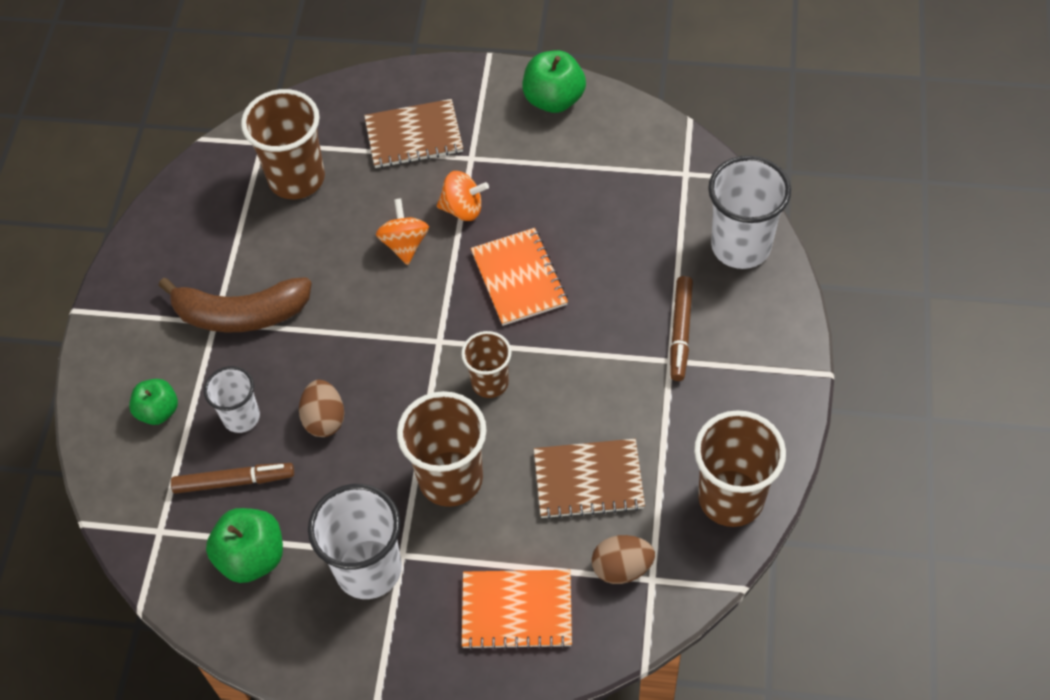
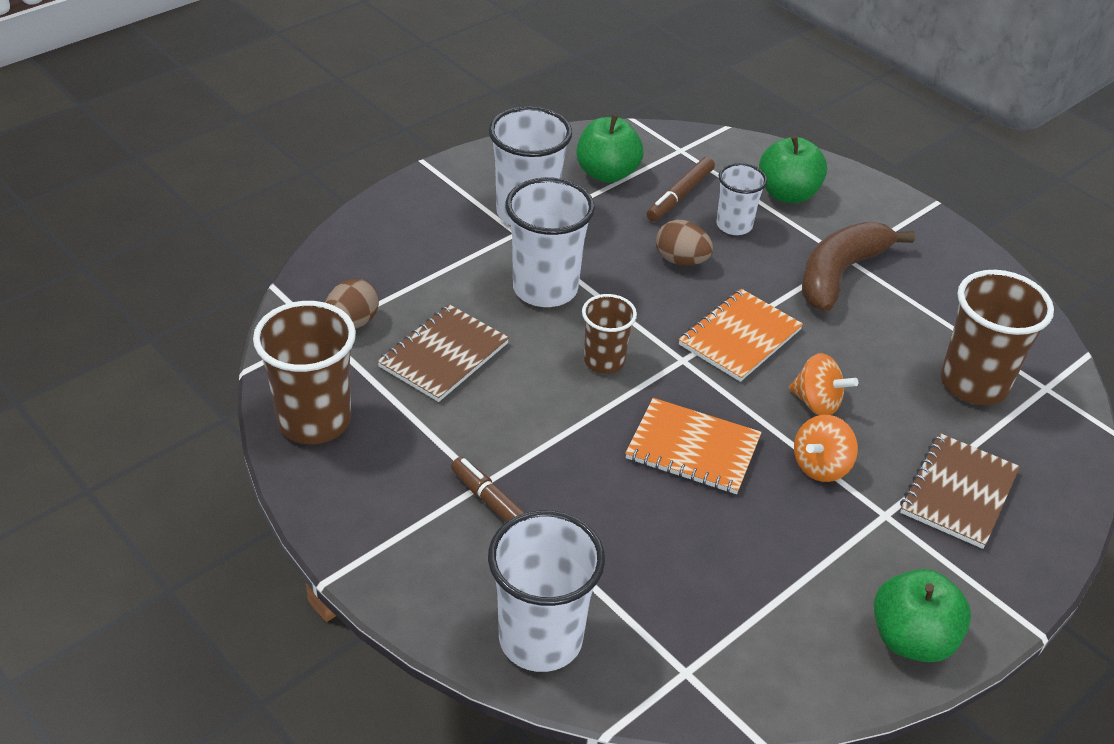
camera: 125 degrees right, 15 degrees down
green apple [129,379,178,425] -> green apple [759,135,827,203], size x1.50
brown cup [397,391,487,507] -> white cup [505,177,595,307]
orange notebook [462,570,572,650] -> orange notebook moved to [678,289,803,382]

